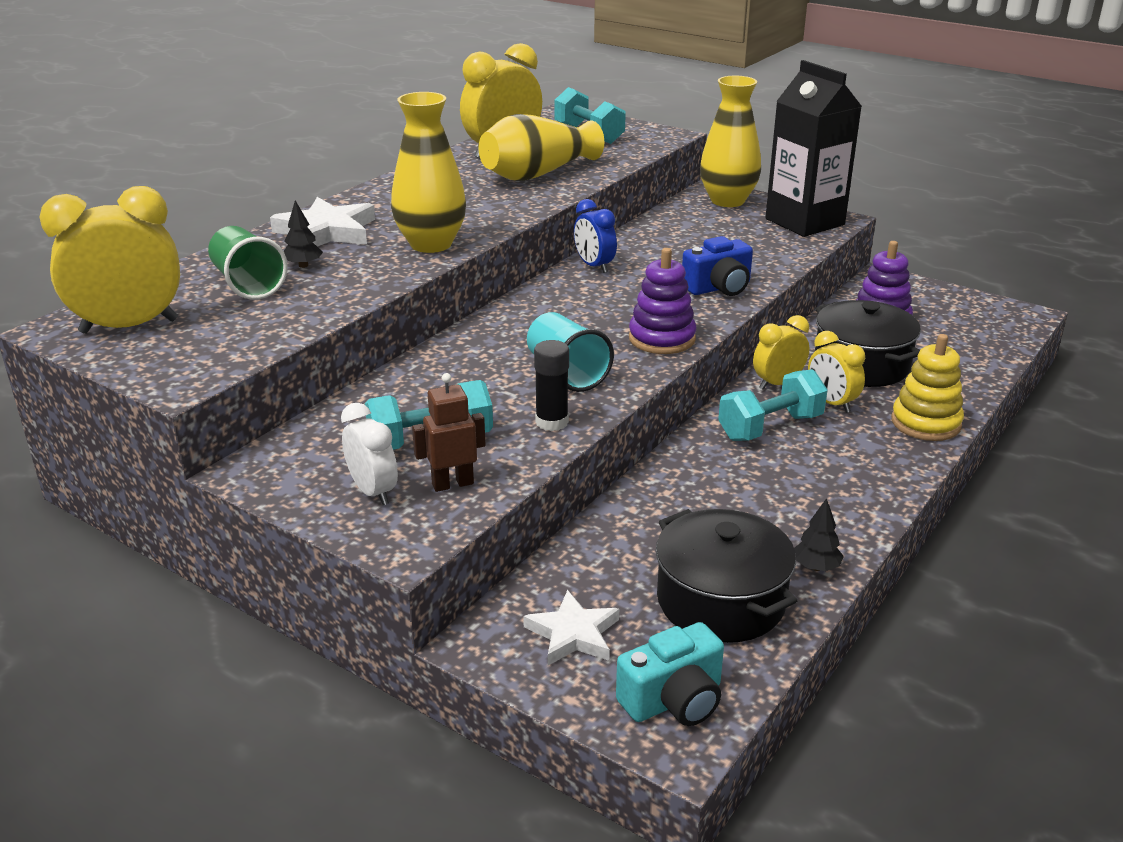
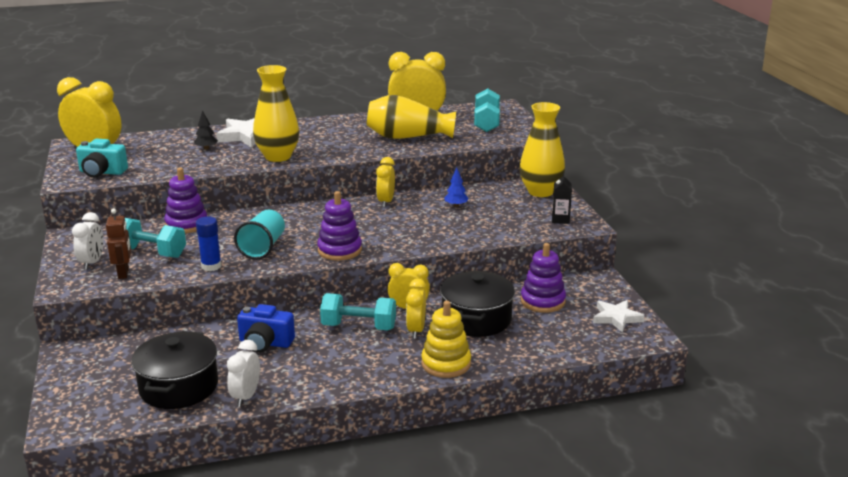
camera: 40 degrees right, 5 degrees down
green cup [208,226,288,300] -> none
brown robot [412,373,485,492] -> brown robot turned 60 degrees clockwise [106,209,131,279]
white star [523,590,619,665] -> white star moved to [593,300,645,333]
black glue stick [534,340,569,431] -> blue glue stick [196,216,222,271]
blue clock [574,199,617,273] -> yellow clock [376,157,395,207]
turquoise camera [616,622,724,726] -> turquoise camera moved to [76,139,128,178]
blue camera [682,236,753,296] -> blue camera moved to [237,304,295,353]
black carton [765,60,862,237] -> black carton [552,173,572,224], size x0.40
black tree [794,498,844,571] -> white clock [227,340,260,407]
none -> purple stacking toy [164,168,207,233]
none -> blue tree [444,168,469,207]

